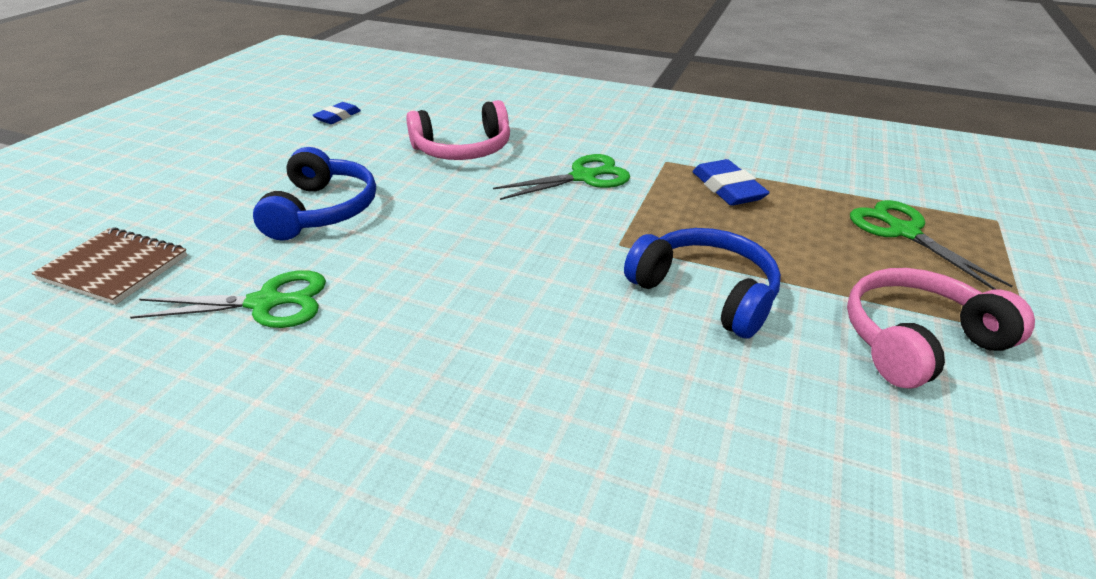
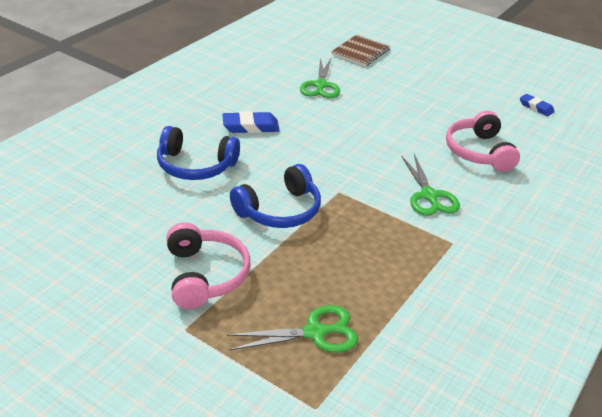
camera: 100 degrees right, 0 degrees up
blue headphones [253,147,376,241] -> blue headphones moved to [157,126,240,180]
blue eraser [692,159,770,206] -> blue eraser moved to [222,111,280,133]

